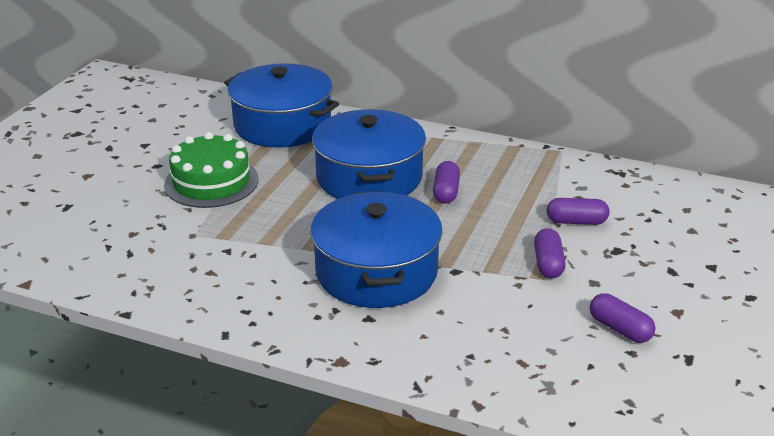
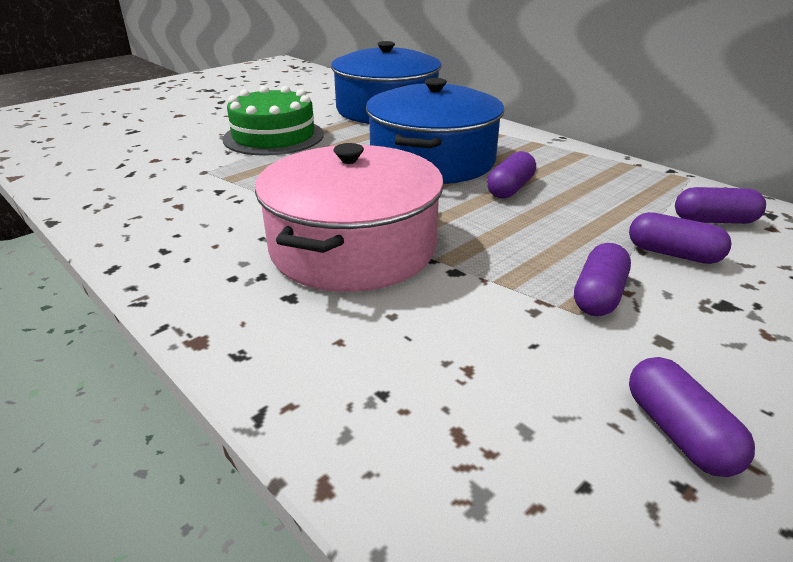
camera: 25 degrees right, 0 degrees up
blue pot [310,191,443,308] -> pink pot [255,143,444,292]
none -> purple capsule [675,187,766,224]

